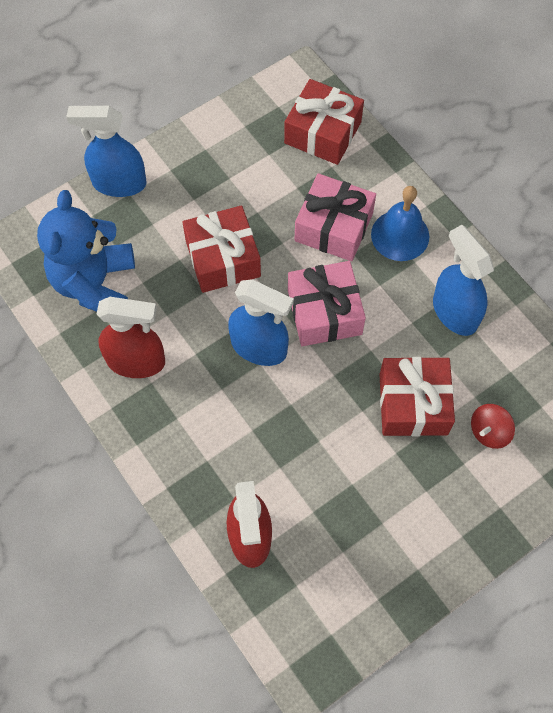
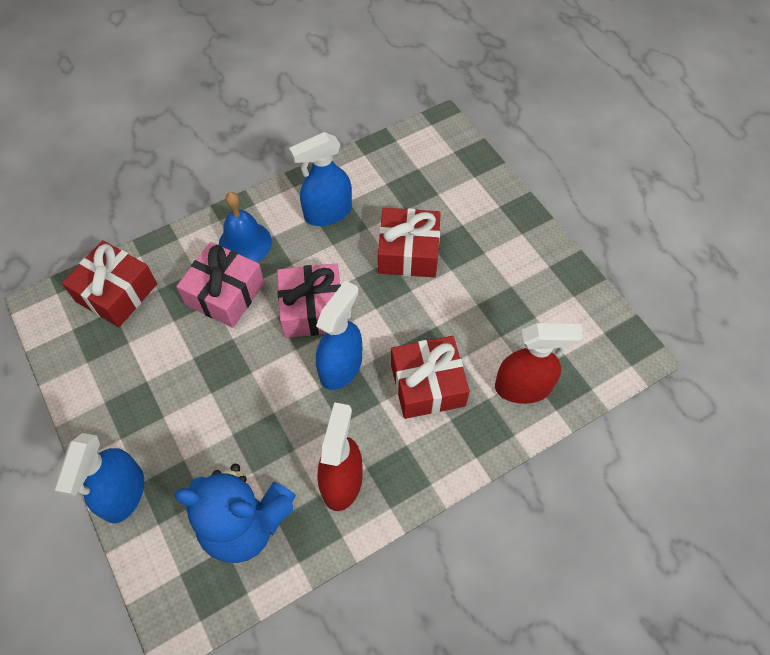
camera: 85 degrees left, 5 degrees down
red gift [183,206,261,293] -> red gift moved to [391,336,470,419]
red spinning top [471,404,515,449] -> none

